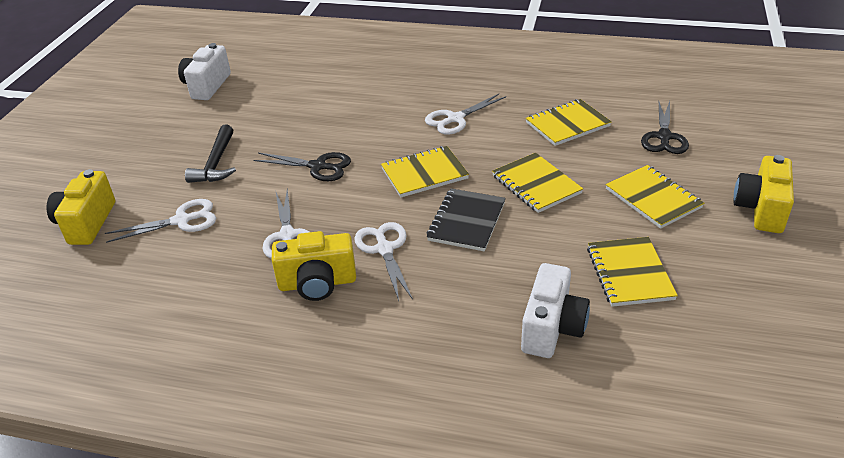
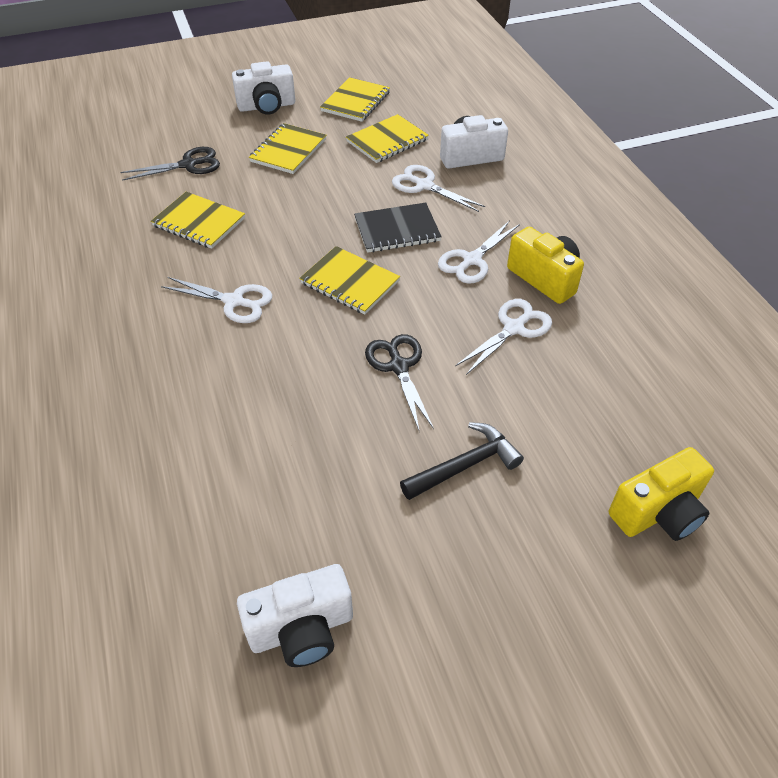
camera: 125 degrees left, 10 degrees up
white scissors [105,199,216,243] -> white scissors moved to [392,165,485,212]
yellow notebook [492,153,583,213] -> yellow notebook moved to [320,77,390,122]
yellow camera [733,155,794,233] -> white camera [232,61,295,115]

